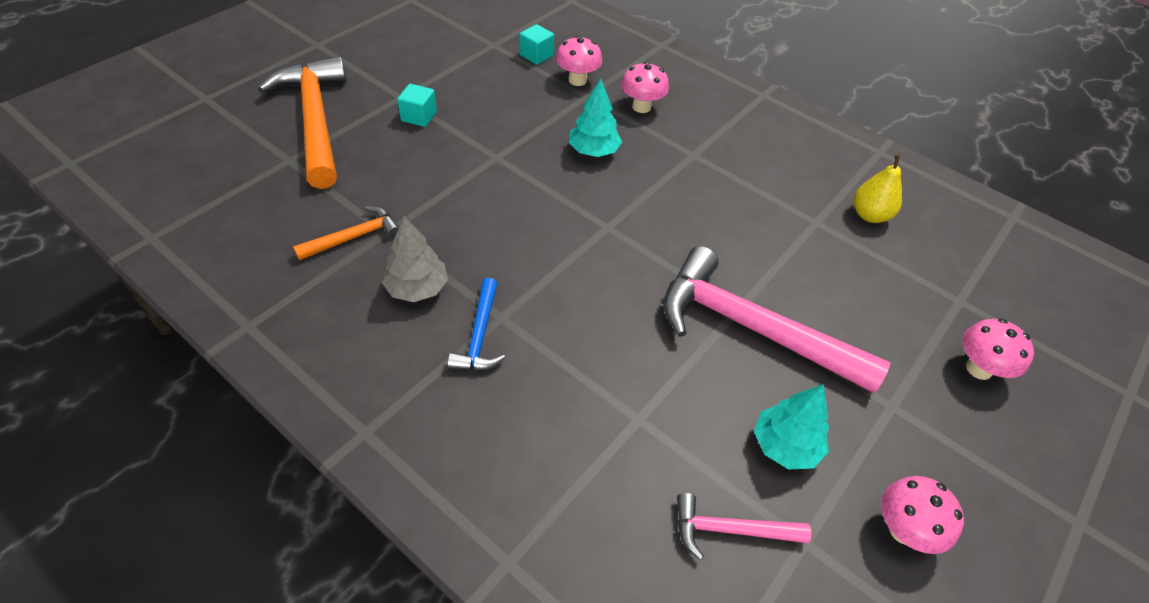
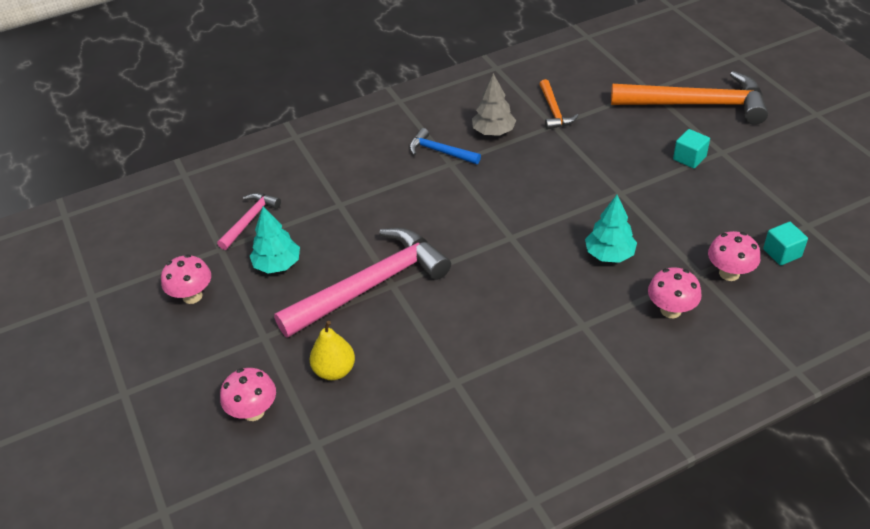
camera: 120 degrees right, 5 degrees down
yellow pear [854,154,902,223] -> yellow pear moved to [310,321,355,380]

